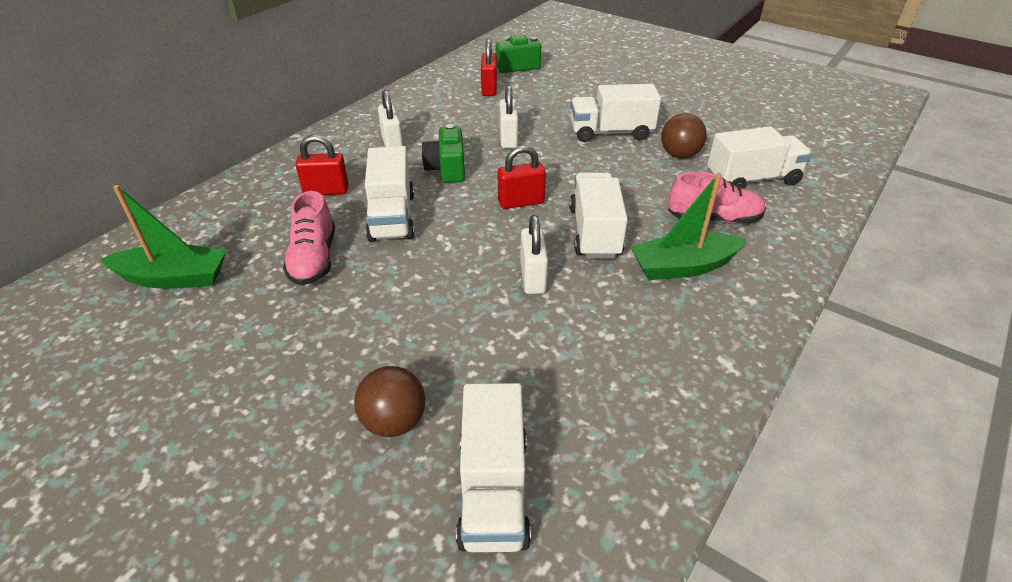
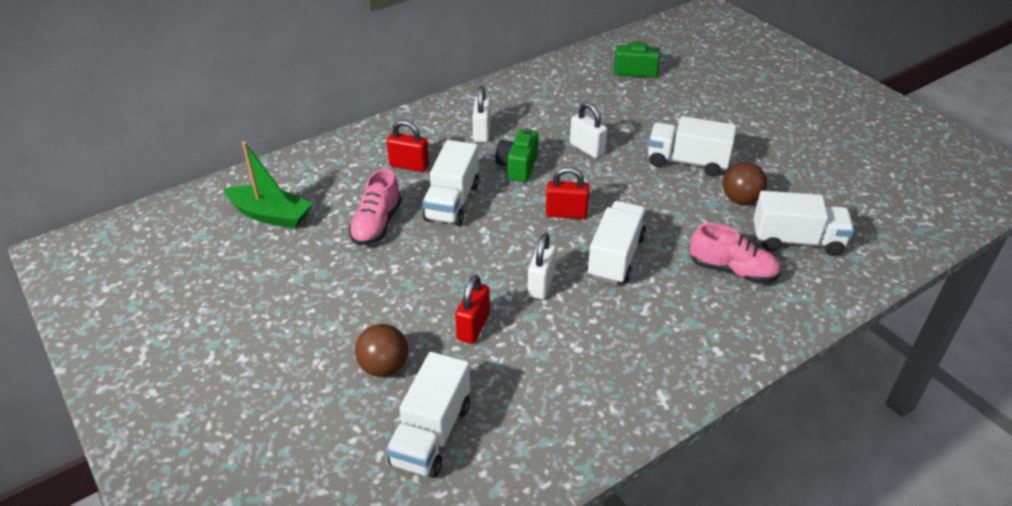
camera: 20 degrees right, 0 degrees up
red padlock [481,39,497,96] -> red padlock moved to [455,275,490,344]
white padlock [500,85,518,148] -> white padlock turned 60 degrees counterclockwise [570,102,607,158]
green boat [631,173,747,280] -> none

